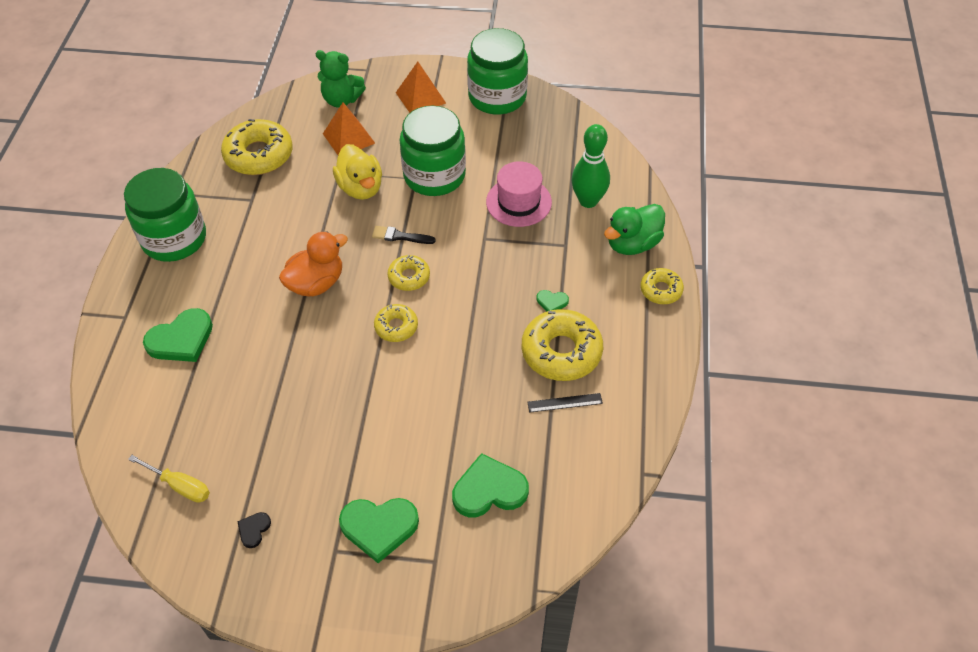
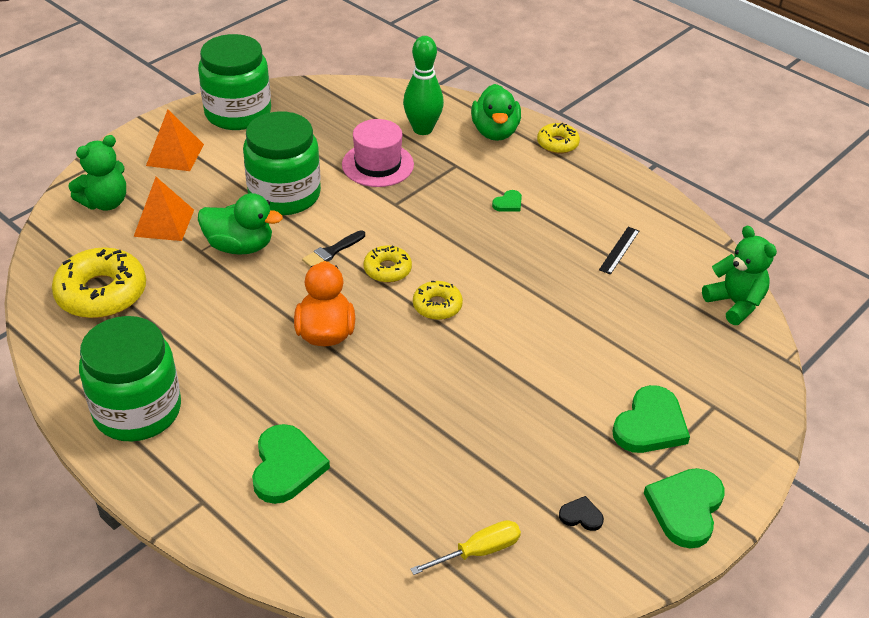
camera: 55 degrees left, 10 degrees down
black heart [237,512,271,548] -> black heart turned 135 degrees clockwise [559,496,604,531]
yellow duck [333,144,382,200] -> green duck [198,193,283,255]
green heart [452,453,529,517] -> green heart moved to [644,468,725,548]
yellow donut [522,309,603,381] -> none
none -> green teddy bear [702,225,777,325]

